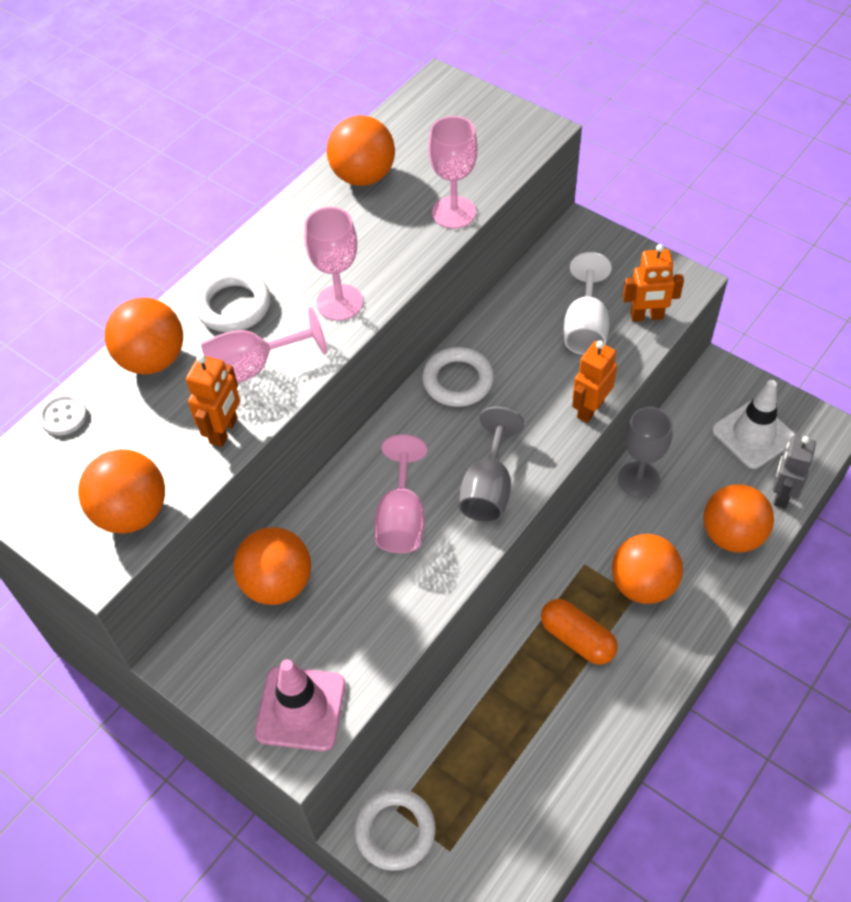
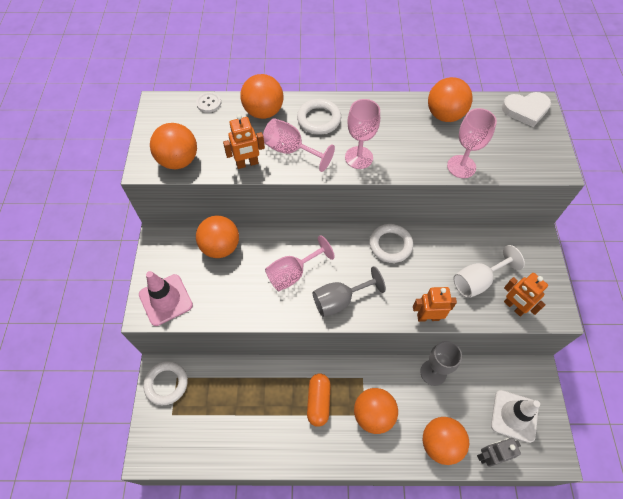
camera: 50 degrees right, 5 degrees up
none -> white heart [502,92,551,127]

